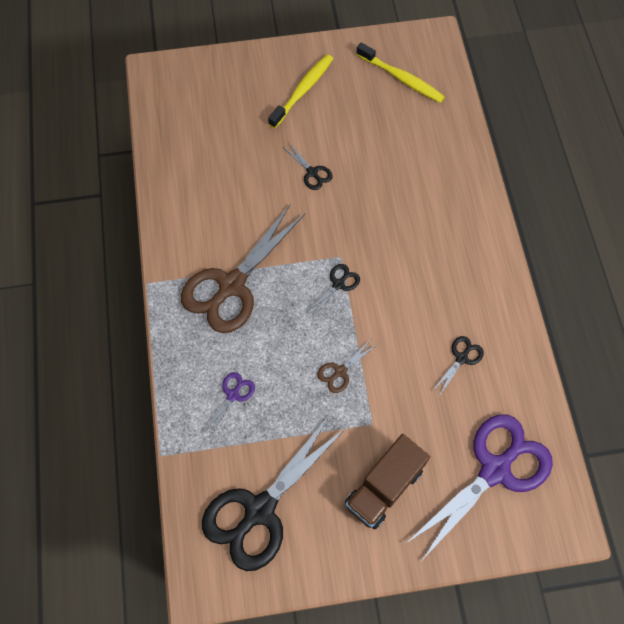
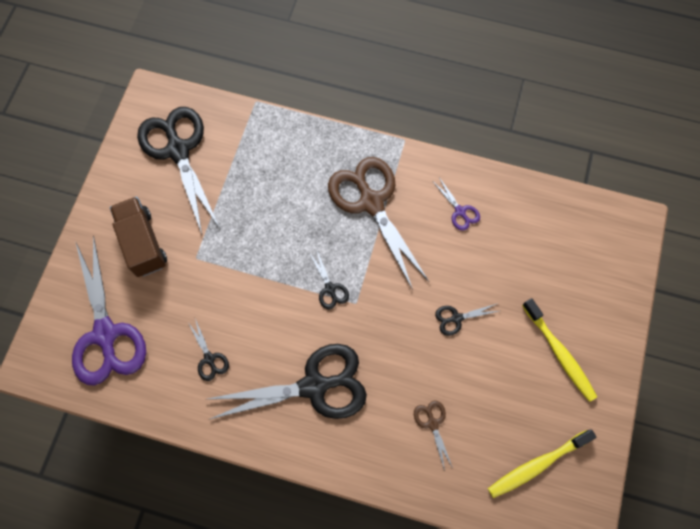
camera: 115 degrees right, 5 degrees up
purple scissors [203,372,255,438] -> purple scissors moved to [433,179,480,231]
brown scissors [317,340,378,393] -> brown scissors moved to [414,401,453,471]
none -> black scissors [208,344,367,420]

